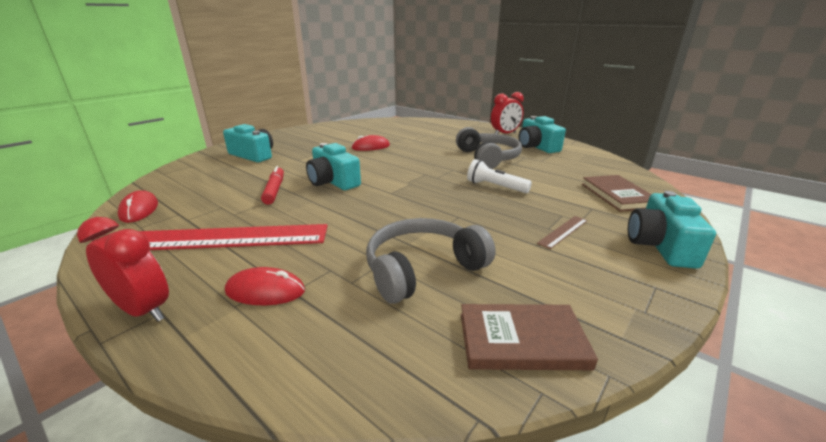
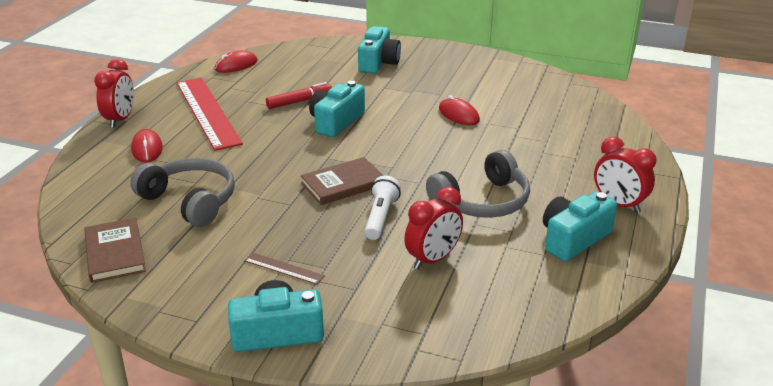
camera: 70 degrees right, 5 degrees up
brown book [582,175,651,212] -> brown book moved to [301,157,384,205]
none -> red clock [404,187,463,270]

